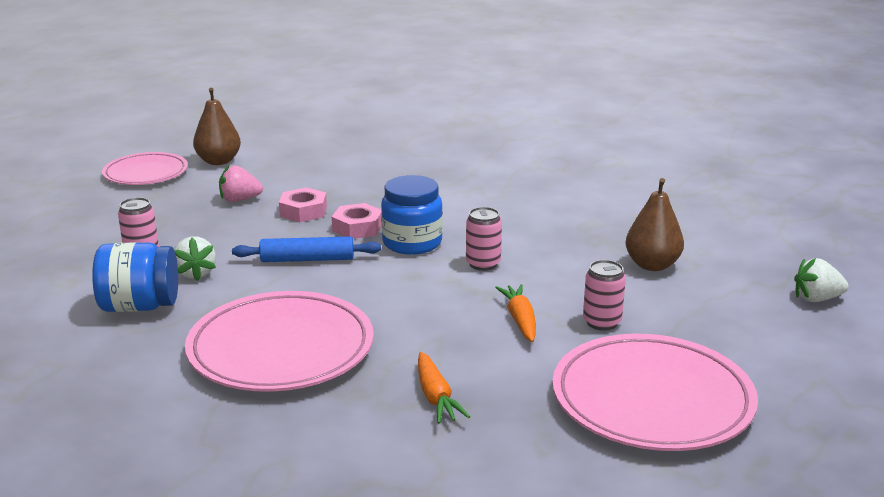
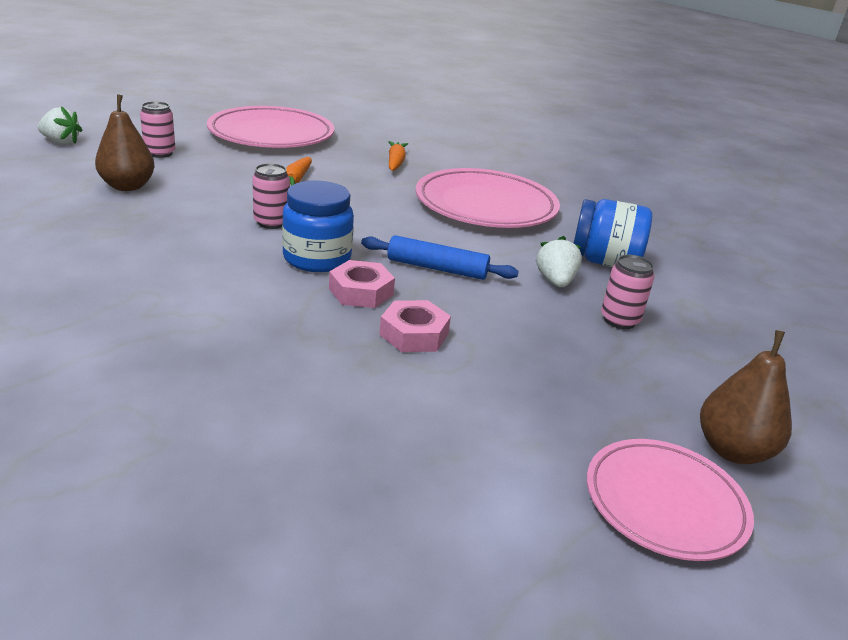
camera: 165 degrees left, 5 degrees up
brown pear [193,88,241,165] -> brown pear moved to [700,330,792,464]
pink strawberry [219,165,263,202] -> none
pink can [583,260,626,331] -> pink can moved to [140,101,175,158]

